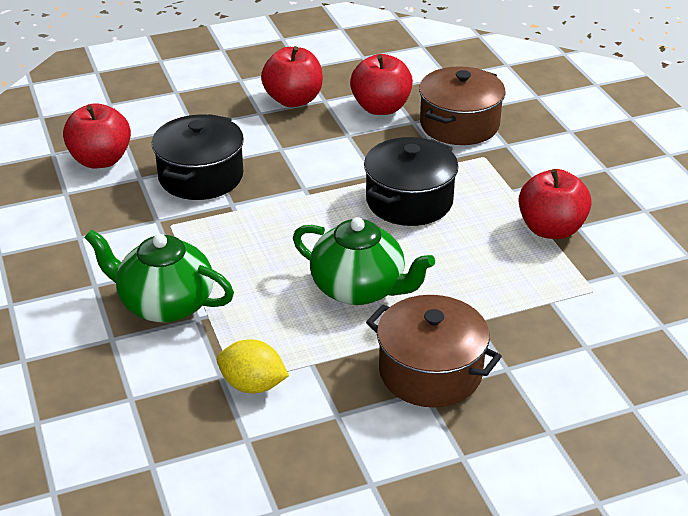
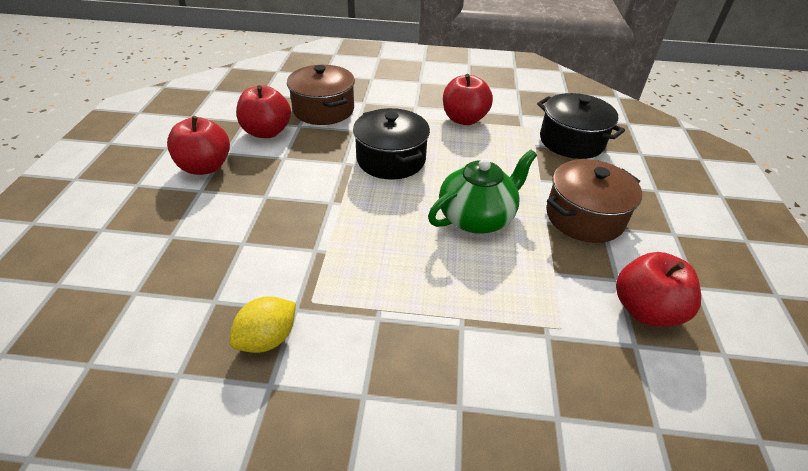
camera: 65 degrees left, 5 degrees up
red apple [63,103,131,168] -> red apple moved to [616,252,701,327]
green teapot [84,229,234,323] -> none
black pot [152,114,244,200] -> black pot moved to [537,93,625,159]
yellow lemon [217,340,289,393] -> yellow lemon moved to [229,296,296,353]

